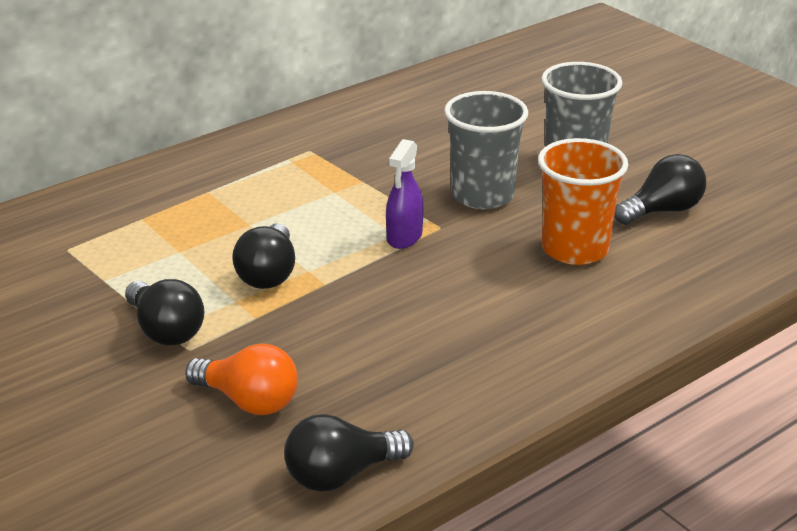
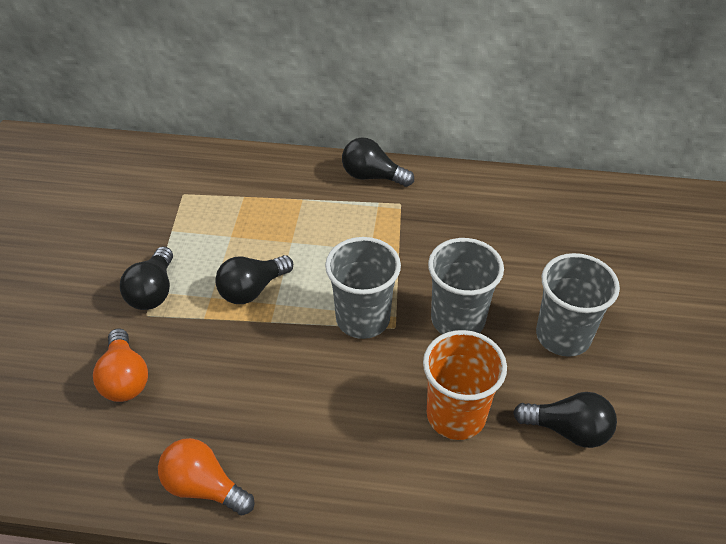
camera: 45 degrees right, 15 degrees up
black light bulb [284,414,414,492] -> black light bulb moved to [342,137,414,187]
purple spray bottle [386,139,424,249] -> grey cup [325,237,401,339]
none -> orange light bulb [158,438,255,515]

